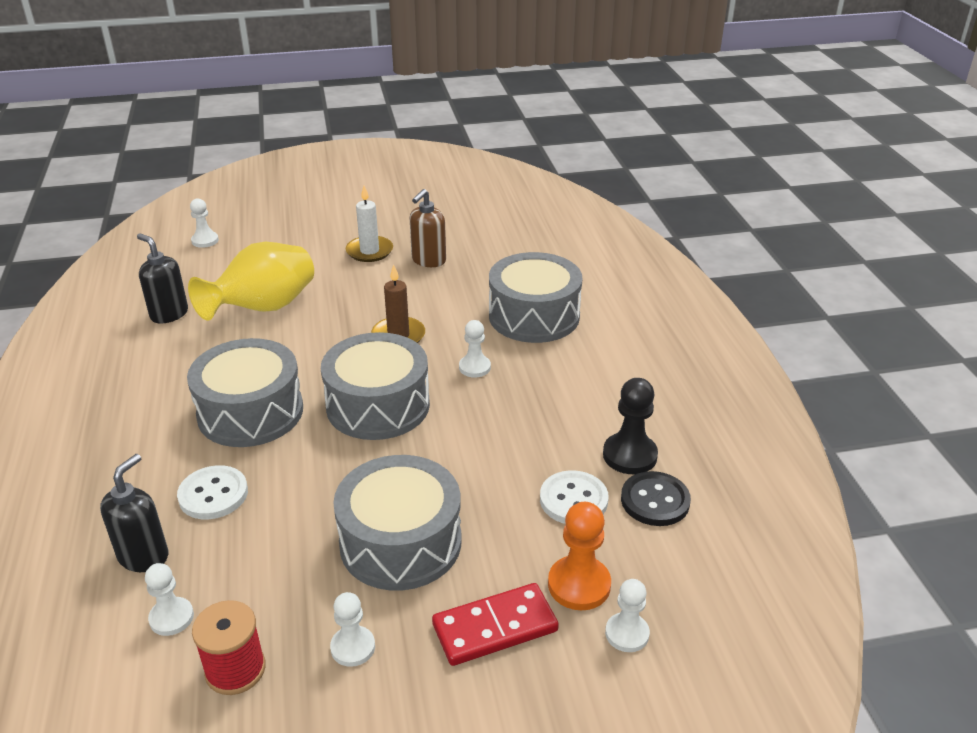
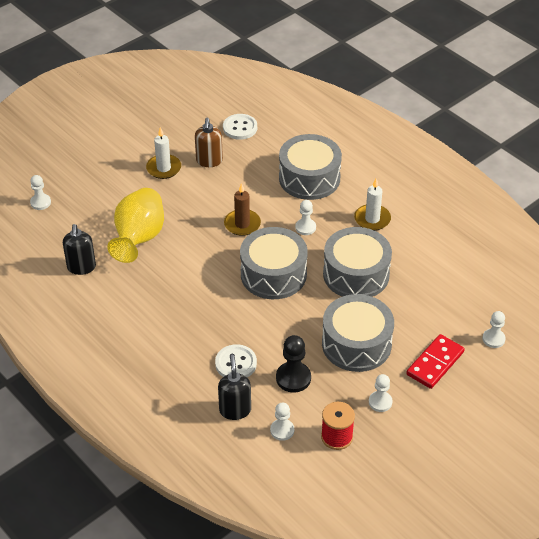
camera: 30 degrees left, 10 degrees up
black soap dispenser [137,233,188,323] -> black soap dispenser turned 105 degrees counterclockwise [63,224,96,275]
grey drum [187,338,303,447] -> grey drum moved to [323,227,392,297]
white button [540,470,609,524] -> white button moved to [223,114,257,140]
orange pawn [548,502,611,610] -> none
black pawn [603,378,658,474] -> black pawn moved to [276,335,311,392]
black button [621,471,691,526] -> none
none -> white candle [354,179,391,231]

